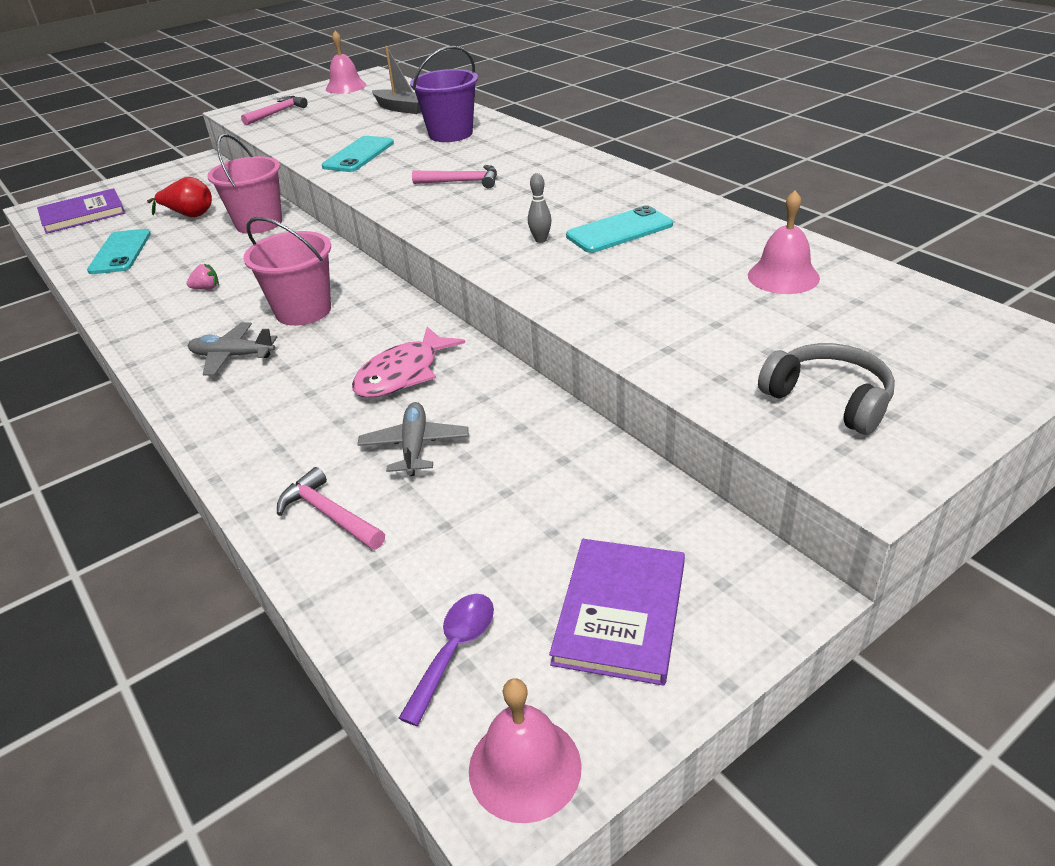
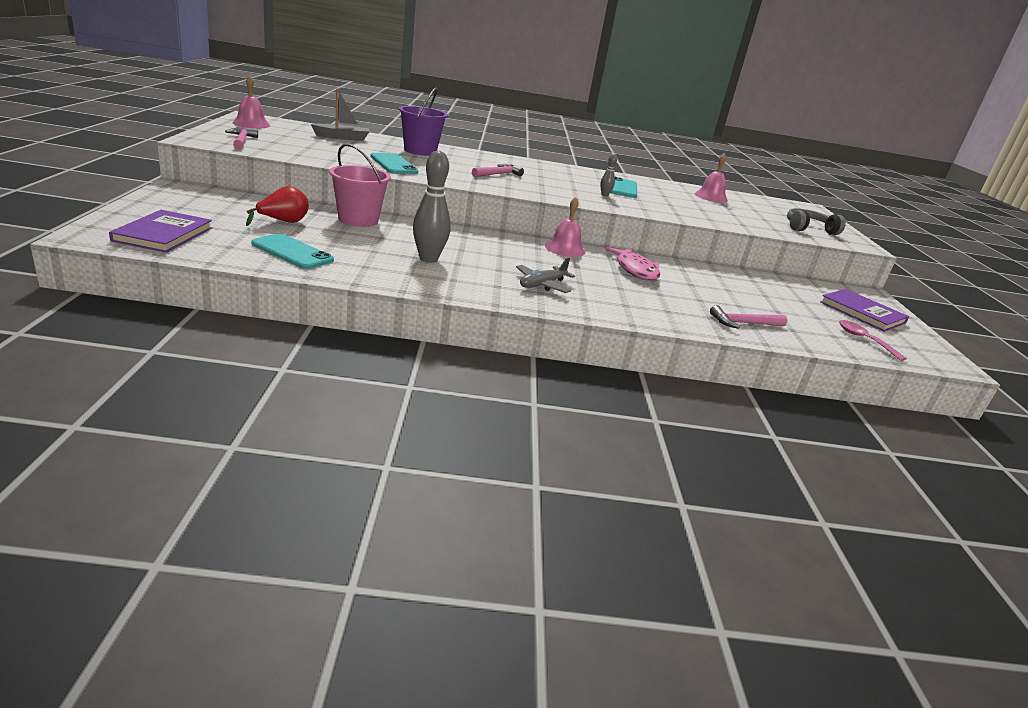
camera: 60 degrees left, 10 degrees down
pink strawberry [187,264,219,290] -> grey bowling pin [413,151,451,263]
pink bucket [243,217,331,326] -> none
grey plane [357,402,469,476] -> none
purple spoon [399,594,494,726] -> pink spoon [839,320,907,361]
pink bell [469,678,582,823] -> pink bell moved to [545,197,585,257]

